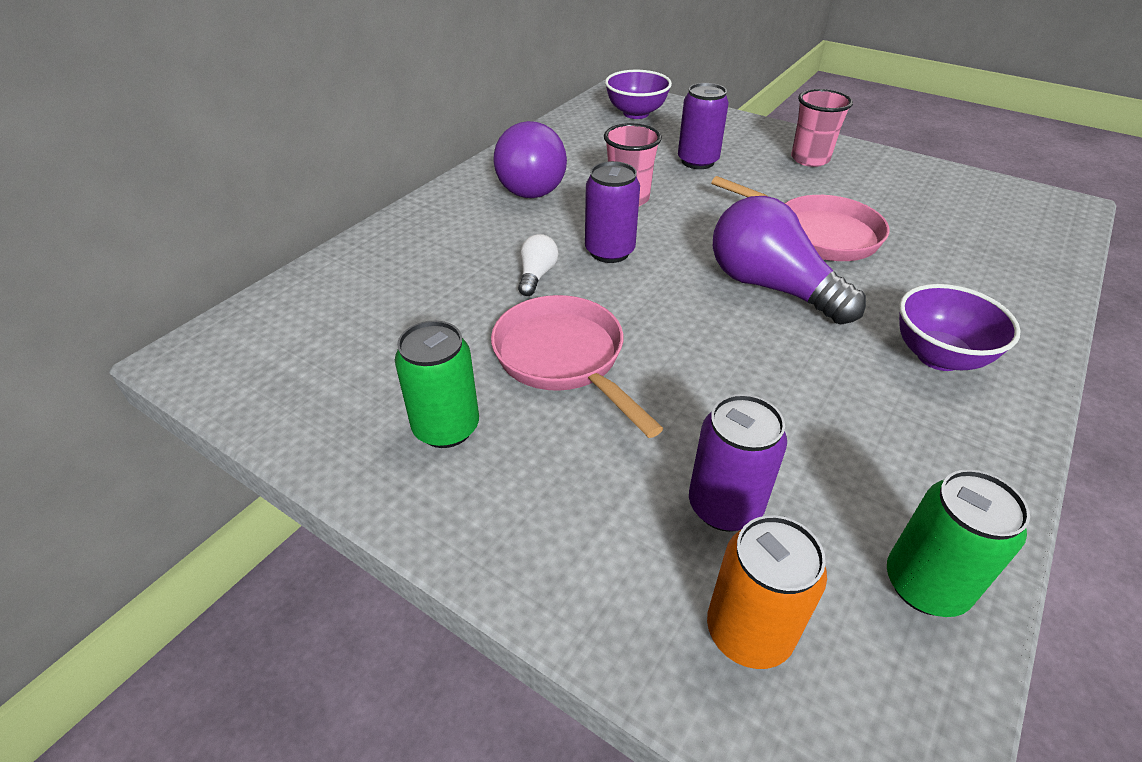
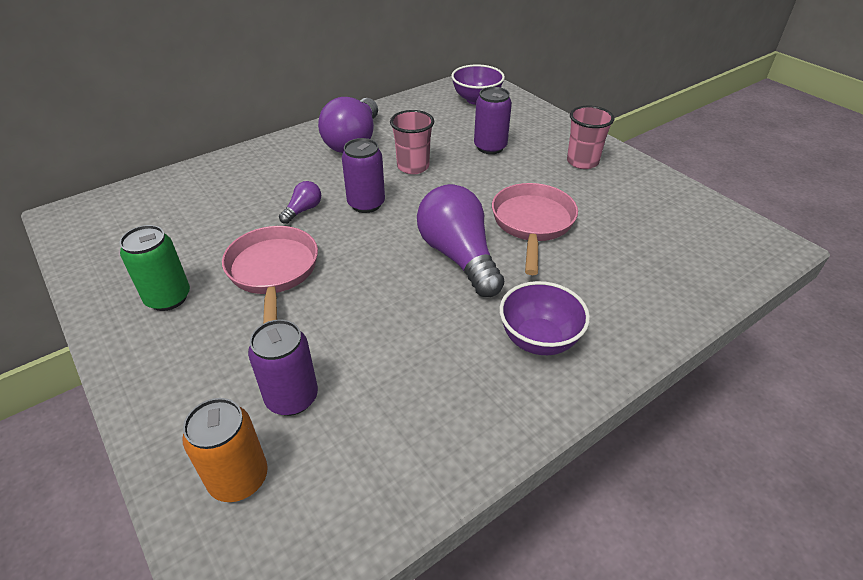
camera: 20 degrees right, 0 degrees up
white light bulb [518,234,558,296] -> purple light bulb [279,181,321,224]
pink pan [711,176,889,261] -> pink pan turned 135 degrees counterclockwise [492,183,578,275]
green can [887,469,1030,617] -> none

